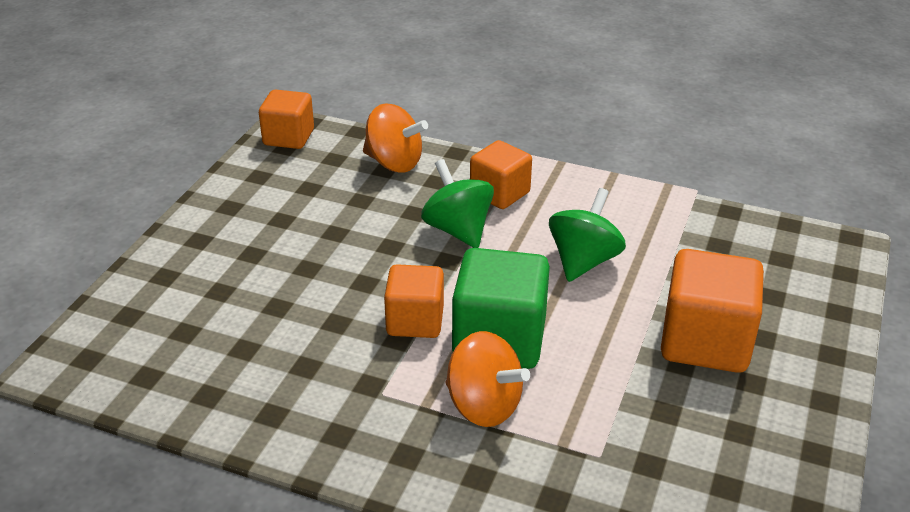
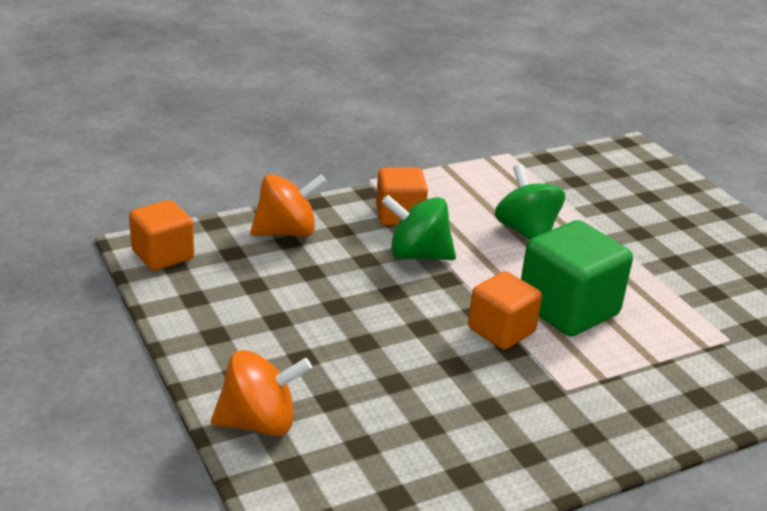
camera: 50 degrees left, 5 degrees down
orange spinning top [445,331,530,427] -> orange spinning top moved to [211,350,312,436]
orange cube [661,249,764,373] -> none

